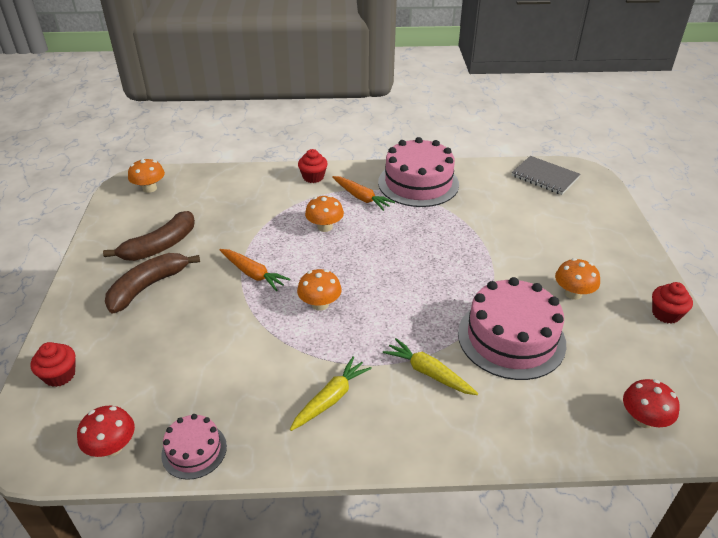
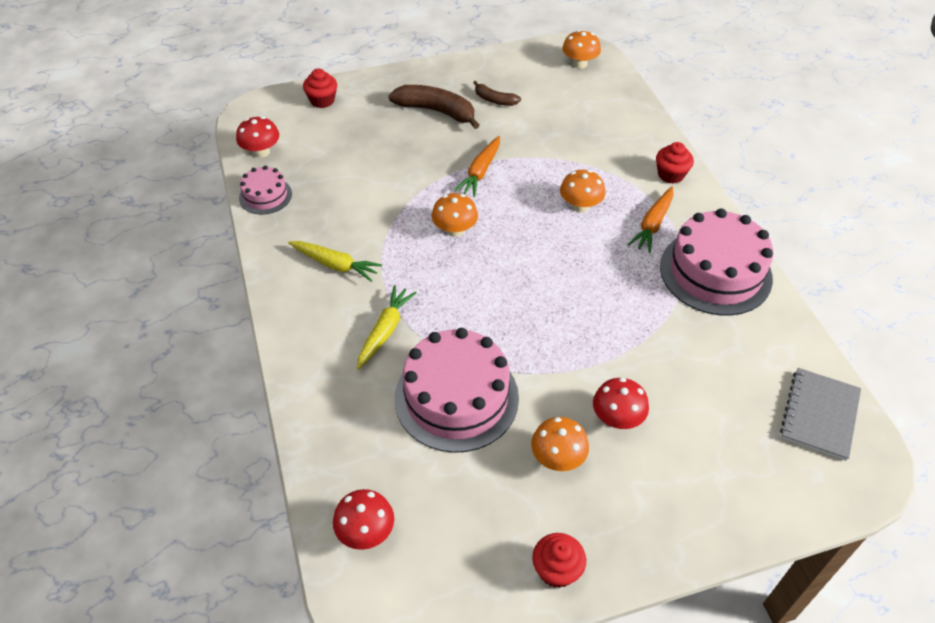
camera: 75 degrees right, 10 degrees up
brown banana [103,211,195,261] -> brown banana [473,81,521,106], size x0.55
none -> red mushroom [593,377,649,429]

